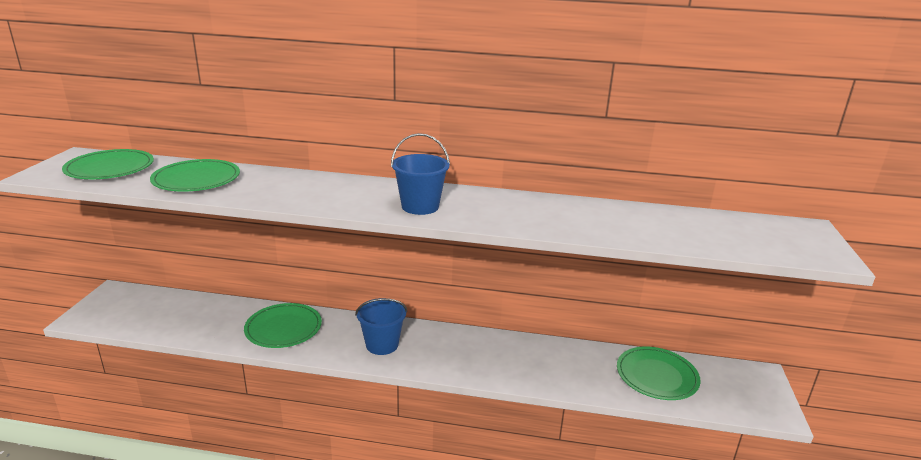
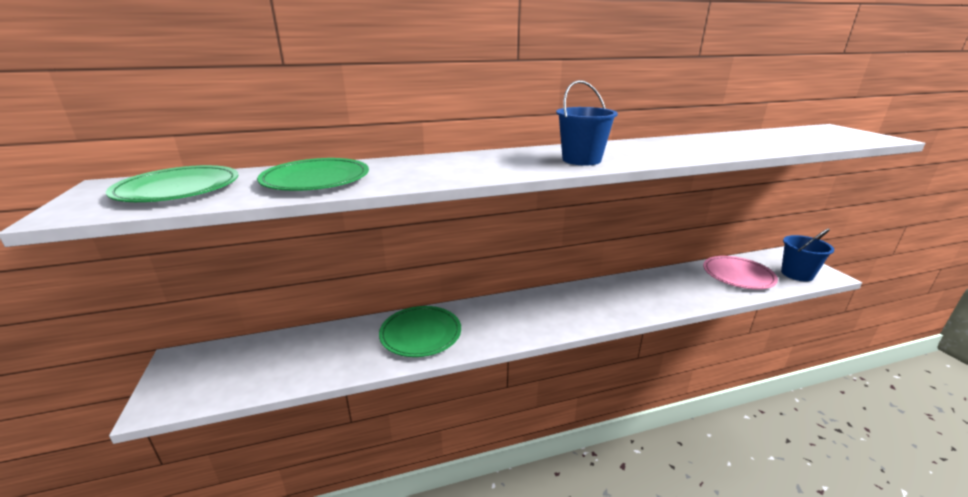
camera: 25 degrees left, 0 degrees up
blue bucket [355,298,407,355] -> blue bucket moved to [781,228,834,282]
green plate [617,347,701,400] -> pink plate [703,256,778,289]

